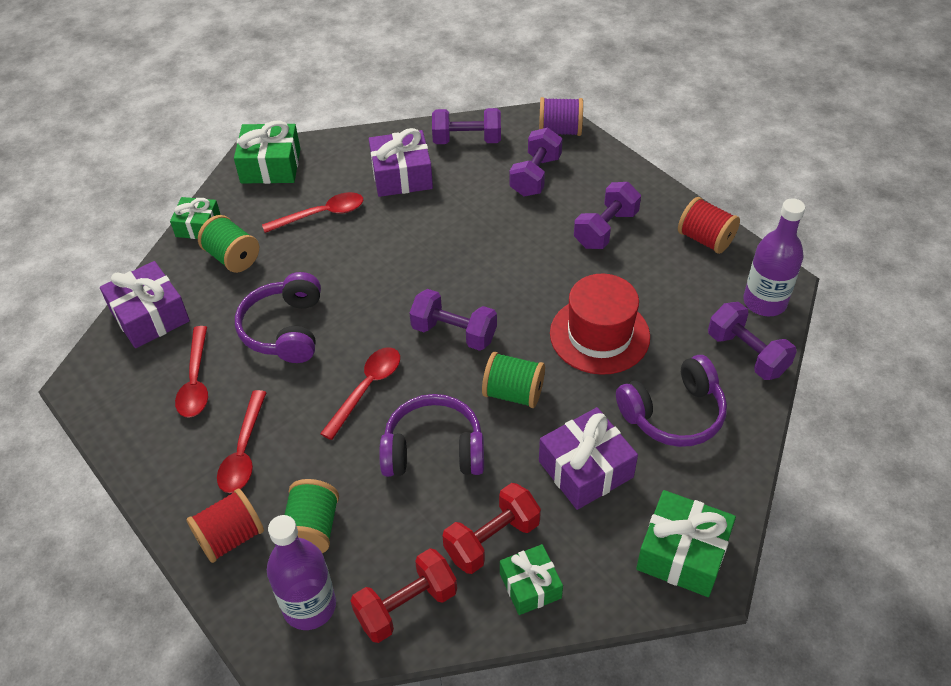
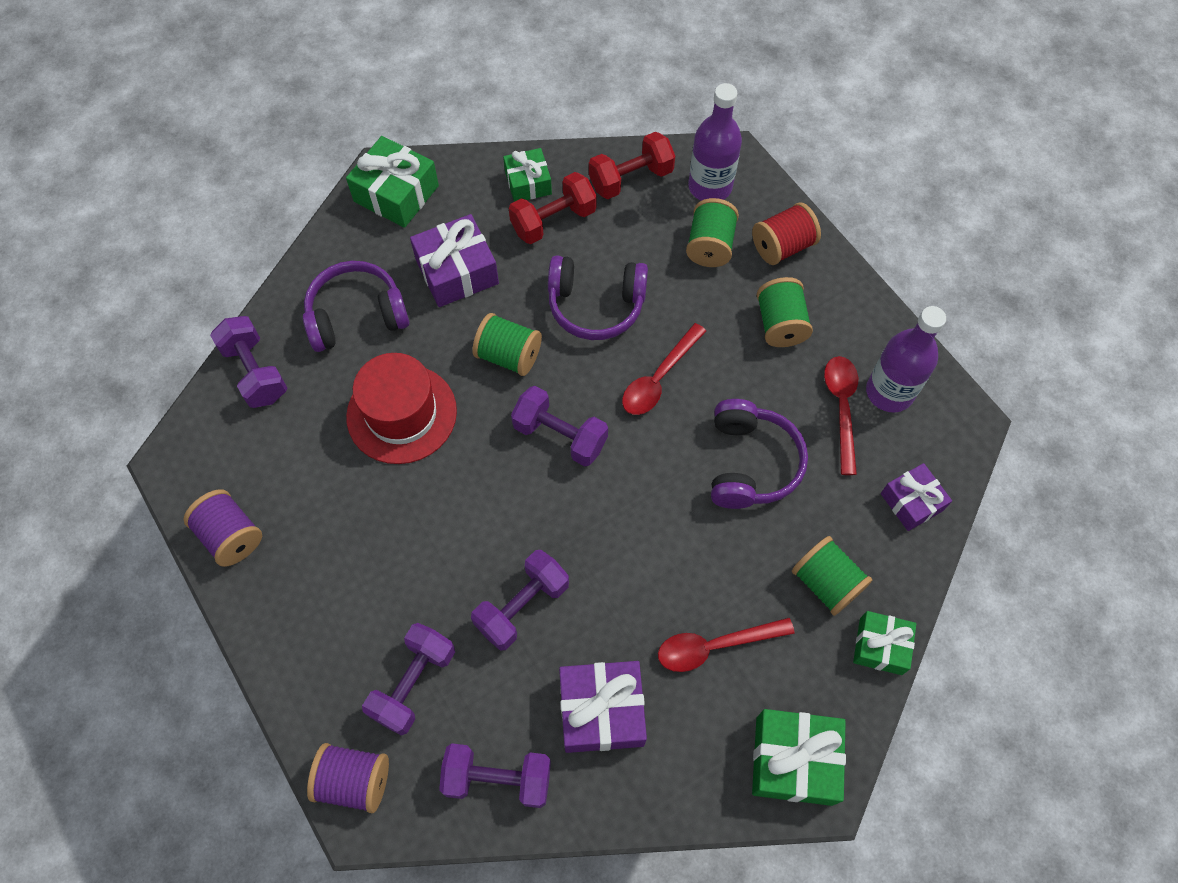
camera: 175 degrees left, 15 degrees up
purple gift [100,261,190,348] -> purple gift [881,463,952,531], size x0.64
red spoon [217,390,267,493] -> green spool [757,277,813,347]
purple dumbbell [574,182,641,249] -> purple dumbbell moved to [471,550,569,650]
red spool [678,197,740,254] -> purple spool [183,489,262,567]
purple bottle [743,199,805,316] -> purple bottle moved to [866,306,946,413]

